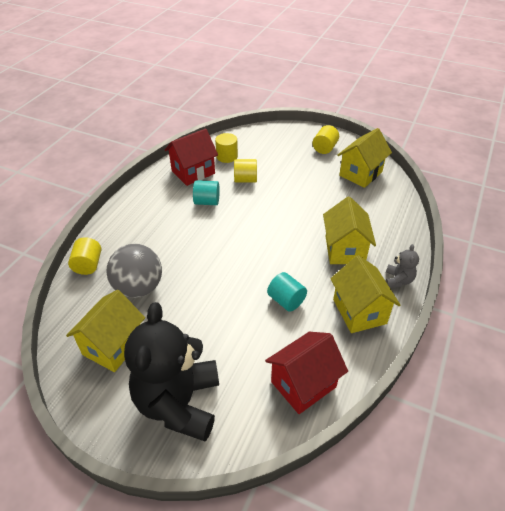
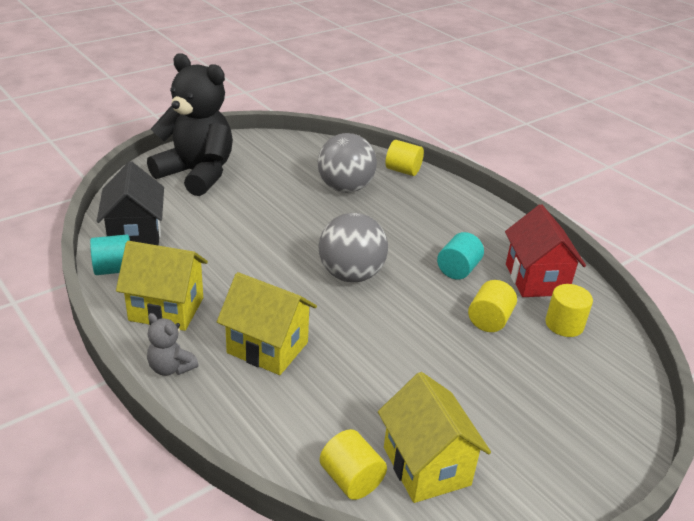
camera: 115 degrees right, 10 degrees down
yellow house [66,290,145,372] -> none
red house [265,332,348,414] -> black house [97,161,164,246]
turquoise cylinder [267,272,307,312] -> turquoise cylinder moved to [90,235,130,275]
yellow cylinder [313,125,339,154] -> yellow cylinder moved to [320,429,387,500]
none -> grey ball [318,213,388,282]

